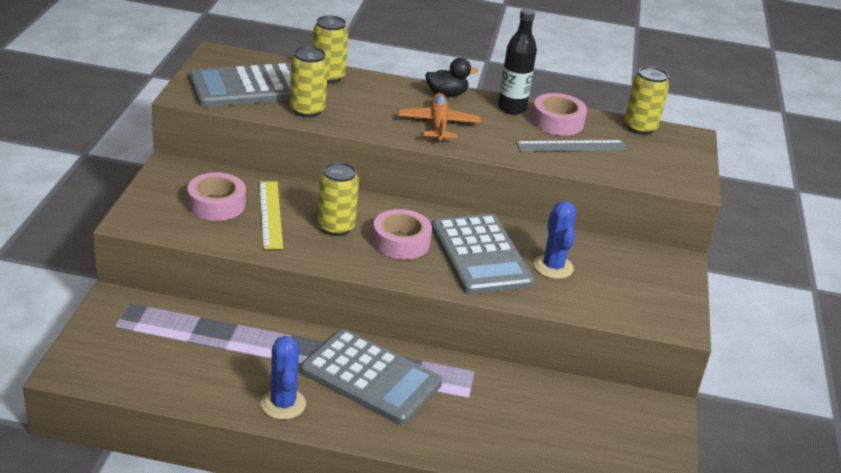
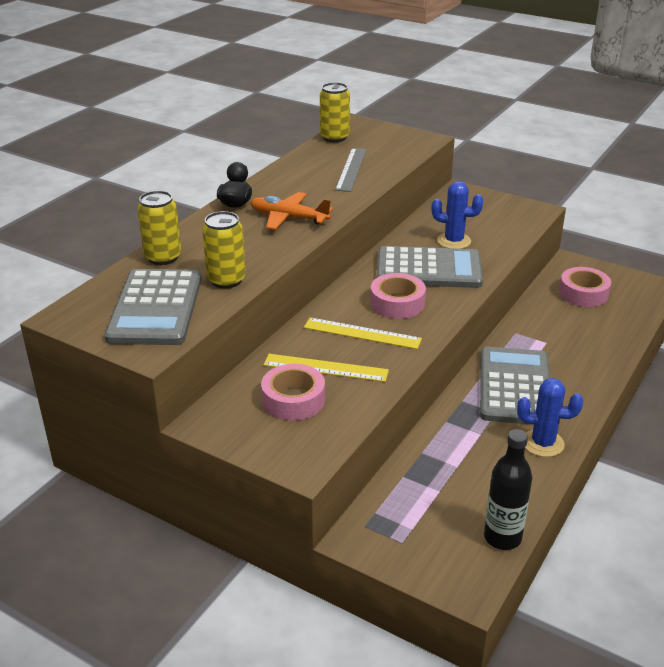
camera: 65 degrees left, 0 degrees up
grey calculator [301,329,442,425] -> grey calculator turned 45 degrees counterclockwise [480,347,550,425]
yellow can [318,162,359,236] -> yellow ruler [304,318,422,349]
black bottle [498,9,537,115] -> black bottle moved to [484,429,532,550]
pink tape [531,93,587,136] -> pink tape moved to [559,267,611,307]

